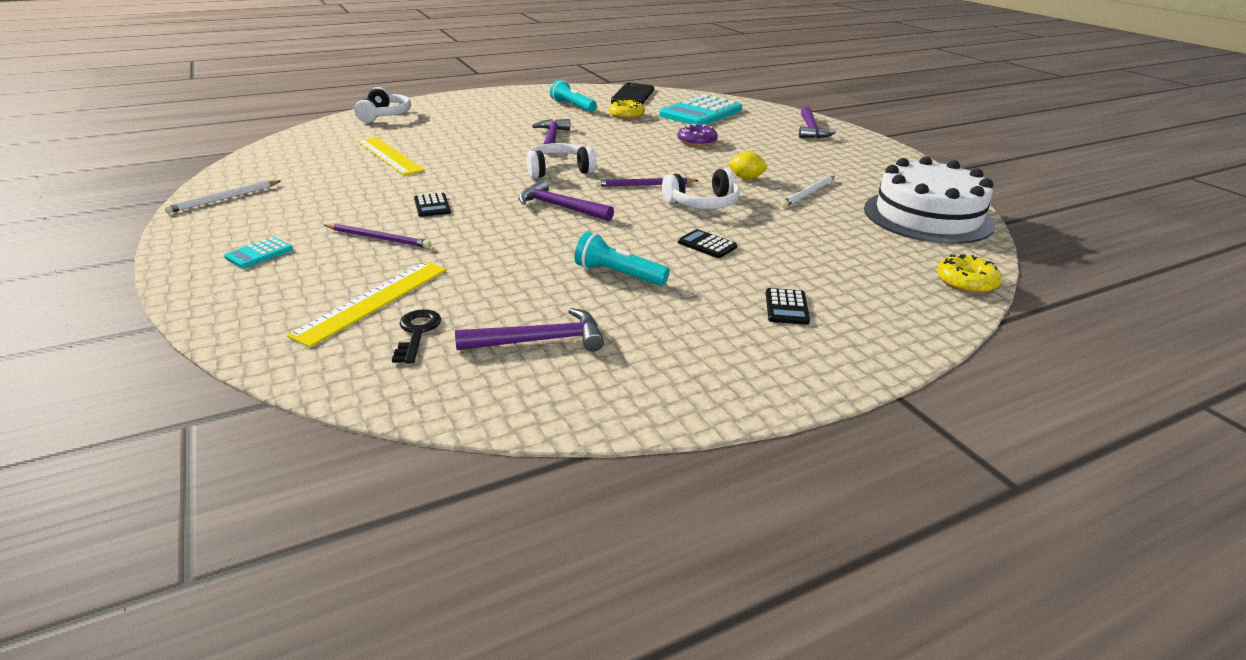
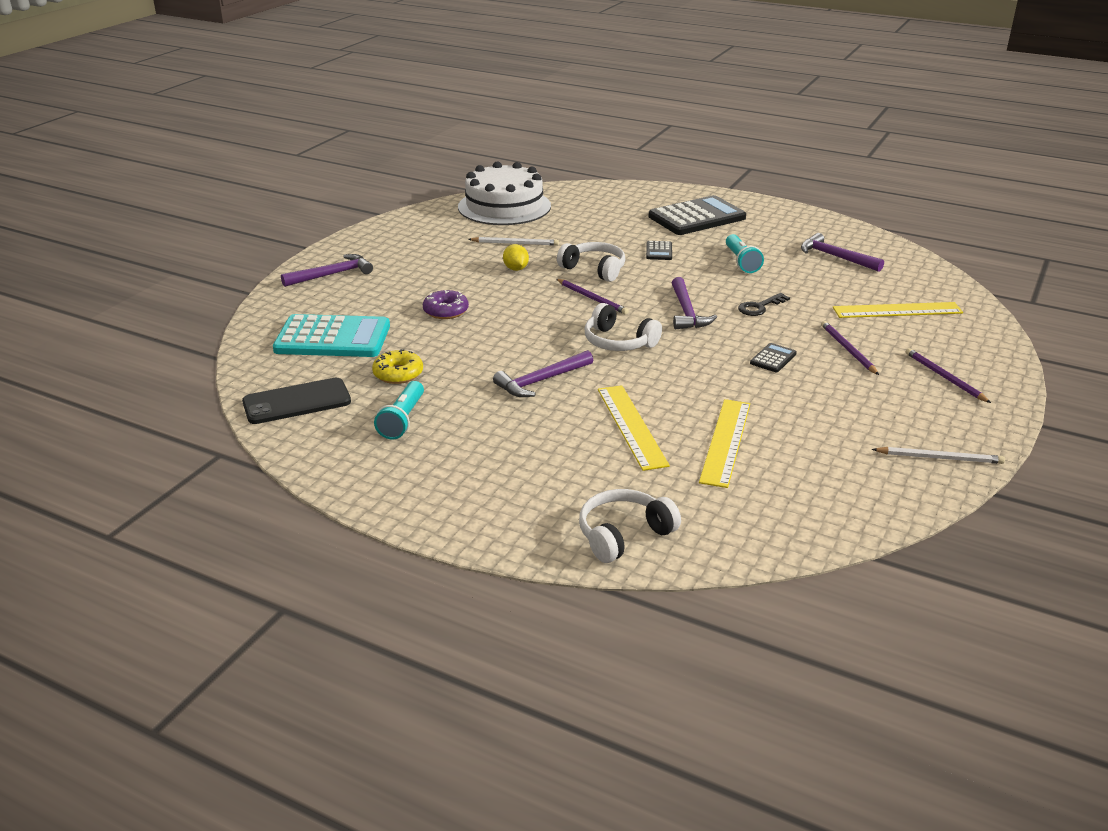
camera: 125 degrees left, 0 degrees up
turquoise calculator [224,237,293,268] -> purple pencil [906,348,991,403]
black key [392,309,441,363] -> black key moved to [738,293,790,316]
black calculator [766,288,810,325] -> black calculator [649,195,746,235], size x2.33
yellow donut [937,254,1002,293] -> none
none -> yellow ruler [598,385,670,471]

